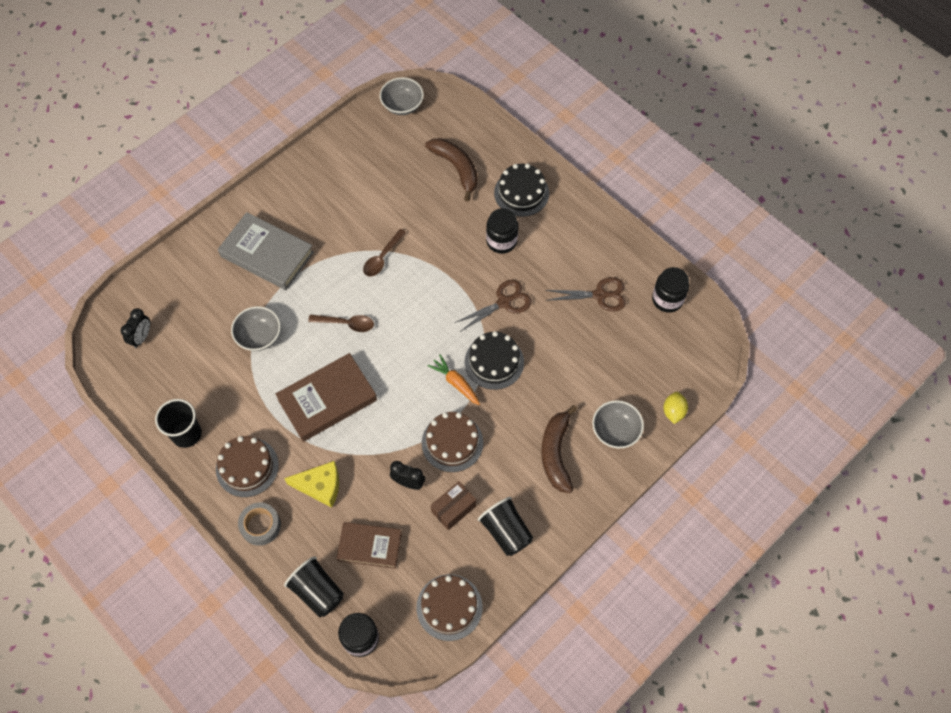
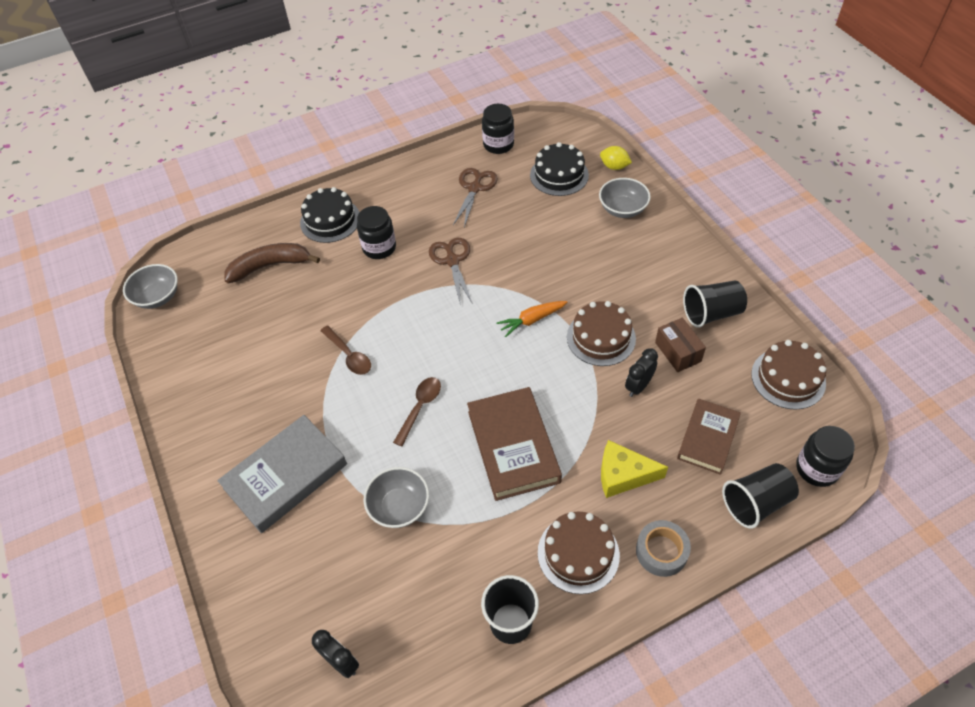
camera: 70 degrees left, 10 degrees down
yellow cheese [284,461,339,508] -> yellow cheese turned 105 degrees counterclockwise [601,440,668,498]
black cake [465,331,524,390] -> black cake moved to [530,142,589,196]
brown banana [541,405,577,493] -> none

